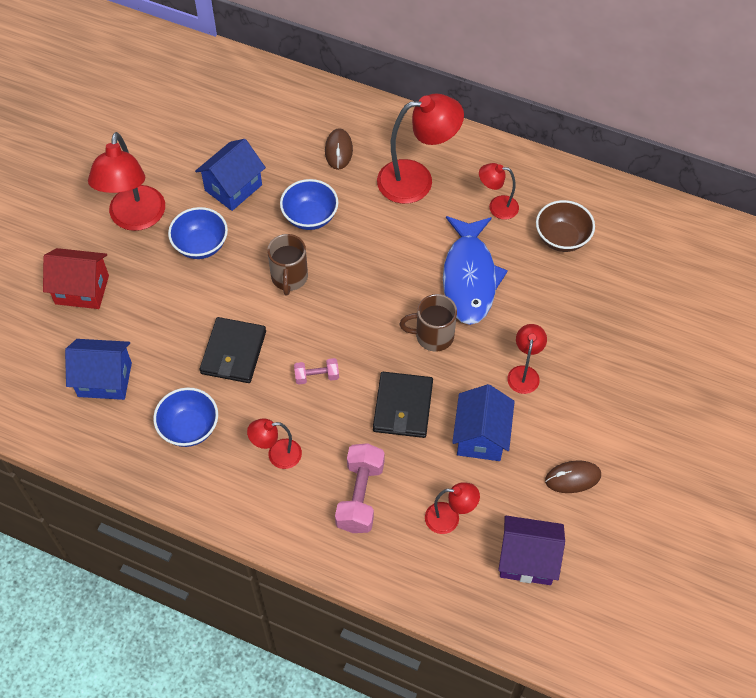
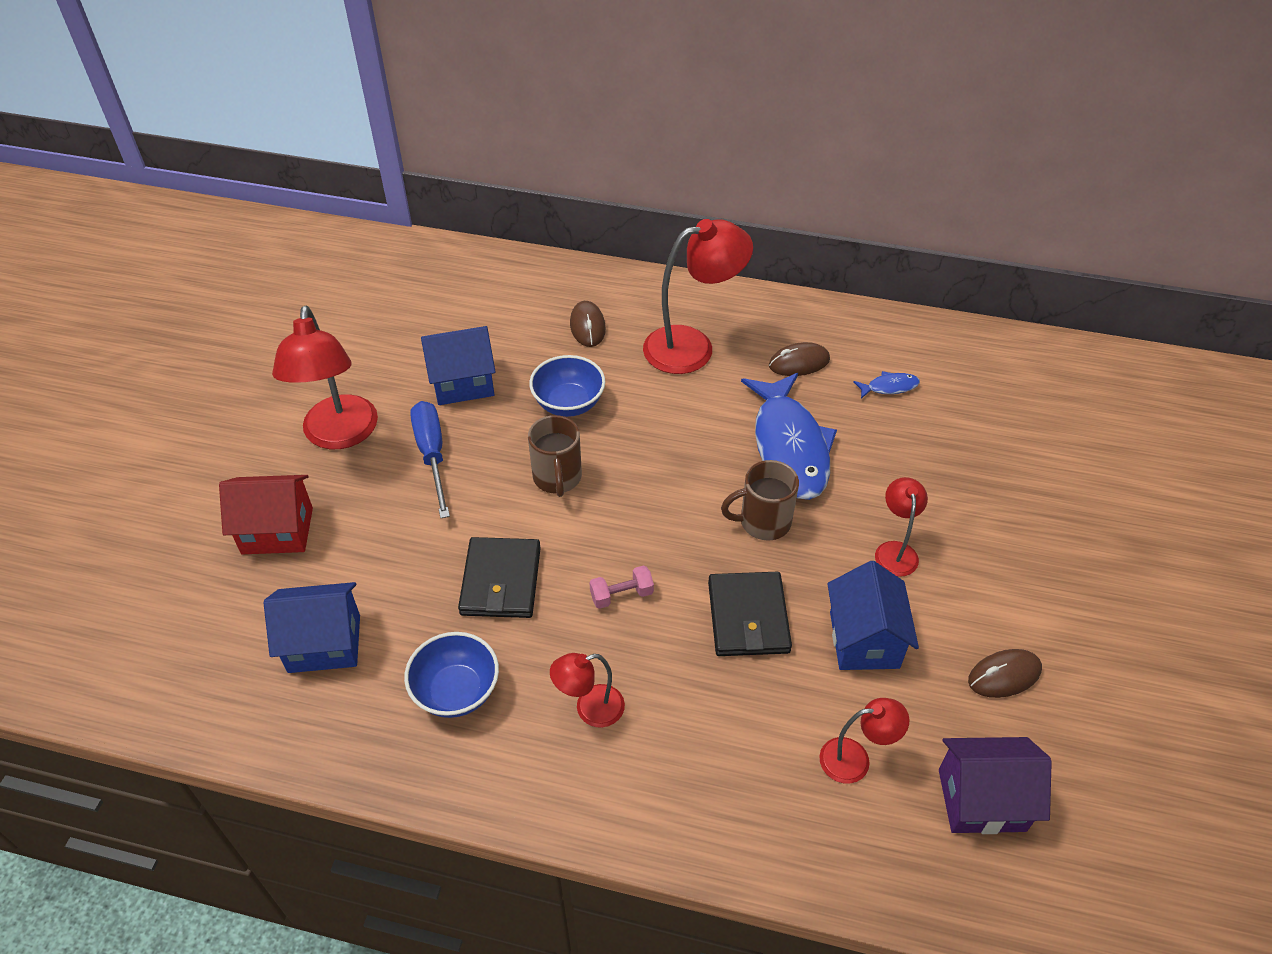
camera: 10 degrees left, 10 degrees down
blue bowl [168,207,228,259] -> blue screwdriver [410,401,450,518]
blue house [195,139,266,211] -> blue house turned 45 degrees clockwise [421,326,496,405]
pink dumbbell [335,443,385,533] -> none
red lamp [479,163,519,219] -> brown mouse [769,342,830,376]
brown bowl [536,200,595,252] -> blue fish [853,371,920,399]

